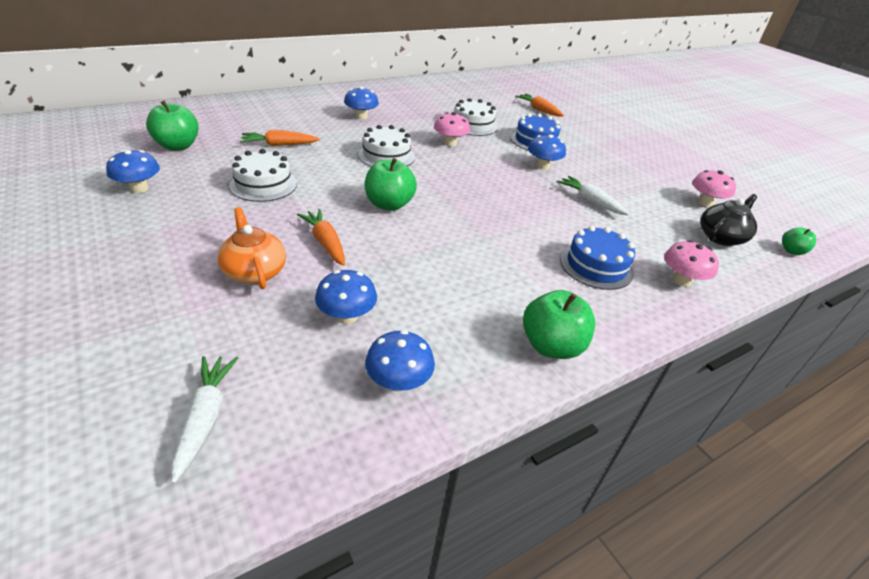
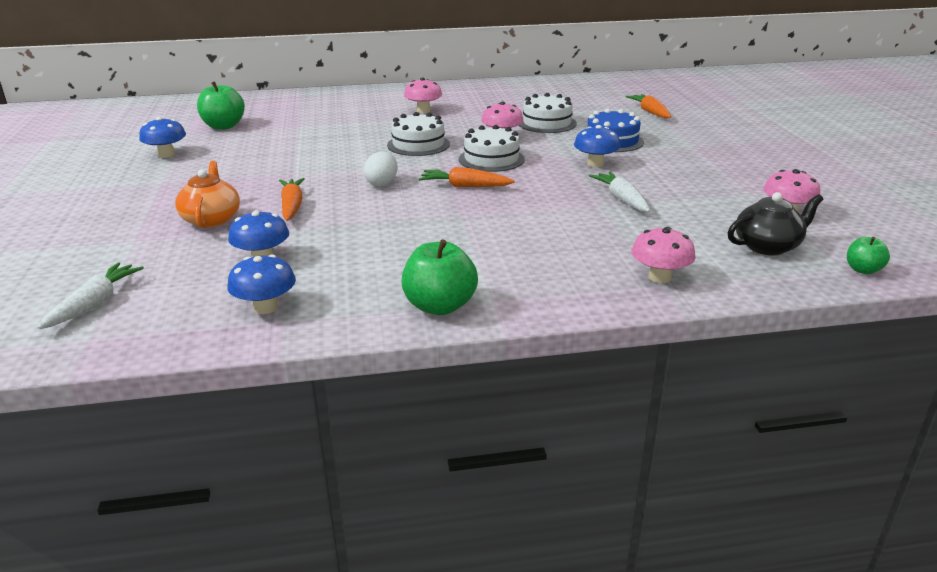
camera: 25 degrees right, 10 degrees down
white cake [229,149,297,202] -> white cake moved to [459,125,525,172]
orange carrot [240,130,320,146] -> orange carrot moved to [419,167,515,187]
blue mushroom [344,87,379,120] -> pink mushroom [404,77,442,113]
green apple [365,158,417,211] -> white egg [364,151,398,186]
blue cake [560,226,635,290] -> none

